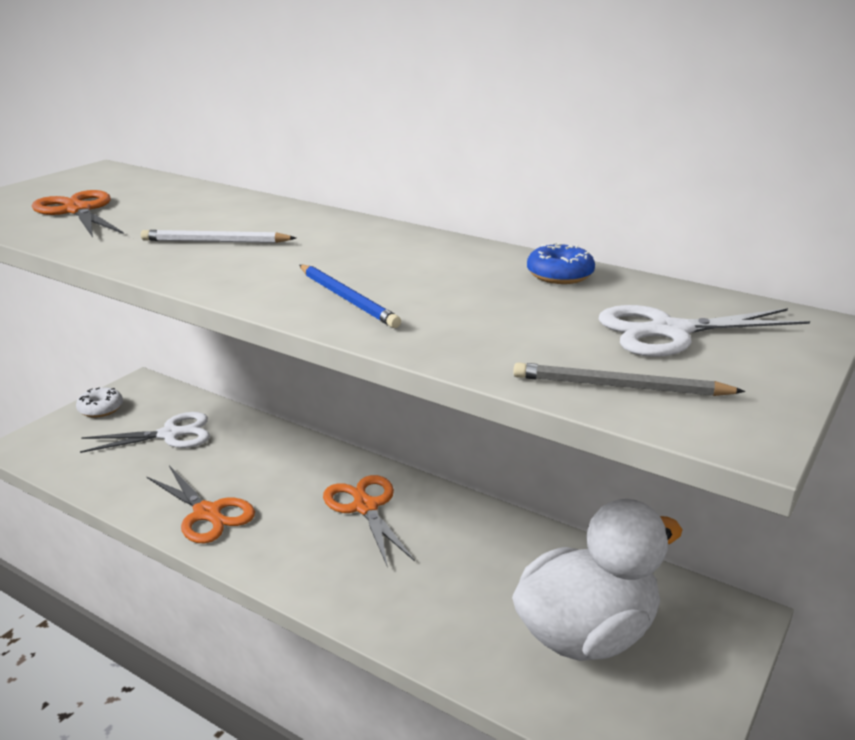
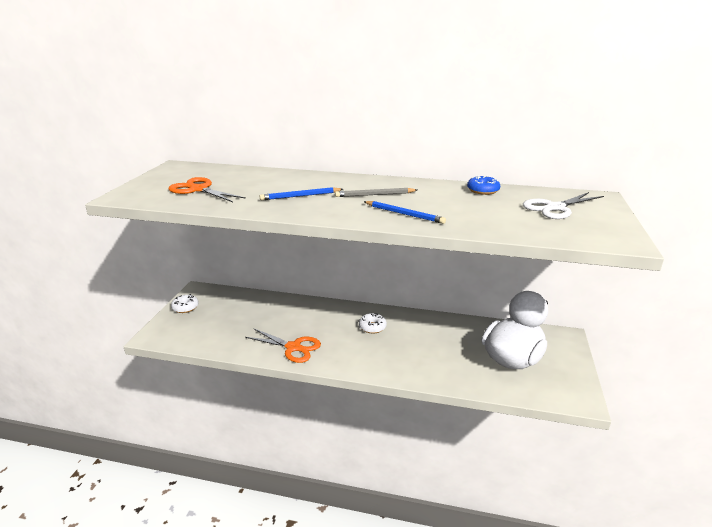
camera: 20 degrees left, 0 degrees up
white scissors [80,412,210,453] -> none
white pencil [141,230,296,243] -> blue pencil [259,187,343,200]
orange scissors [323,475,415,565] -> white donut [359,313,387,333]
grey pencil [513,362,745,396] -> grey pencil moved to [335,188,417,197]

